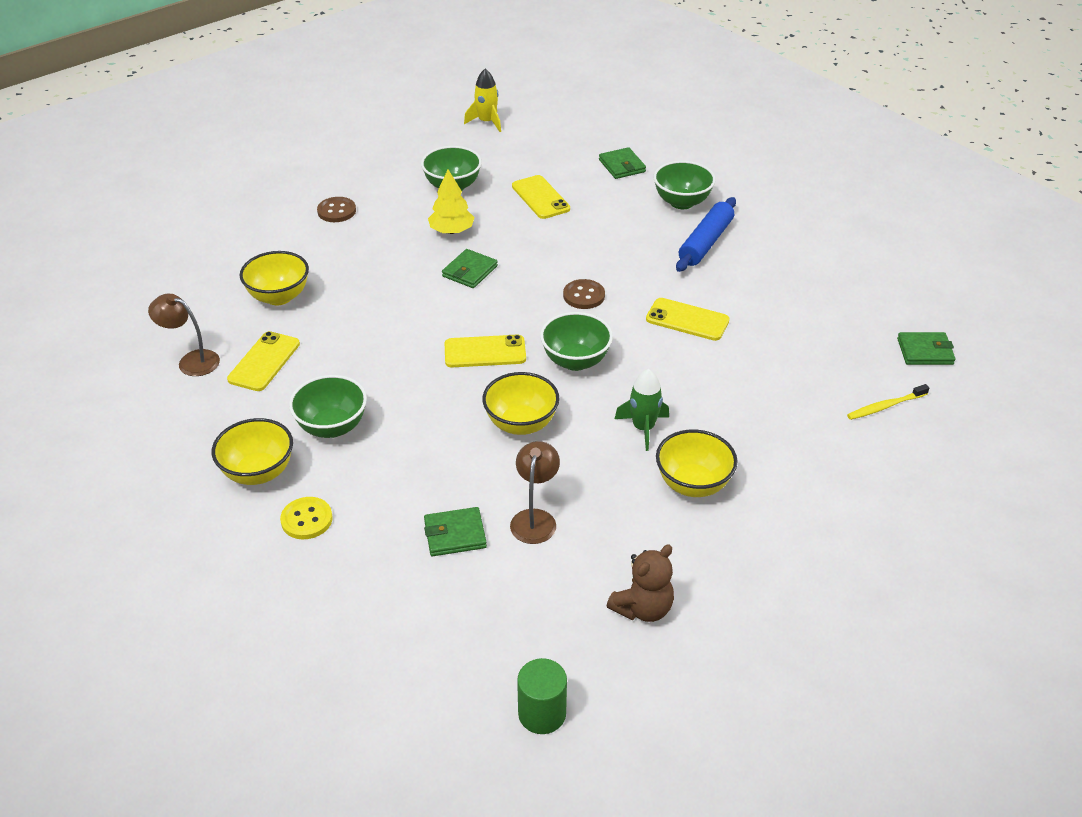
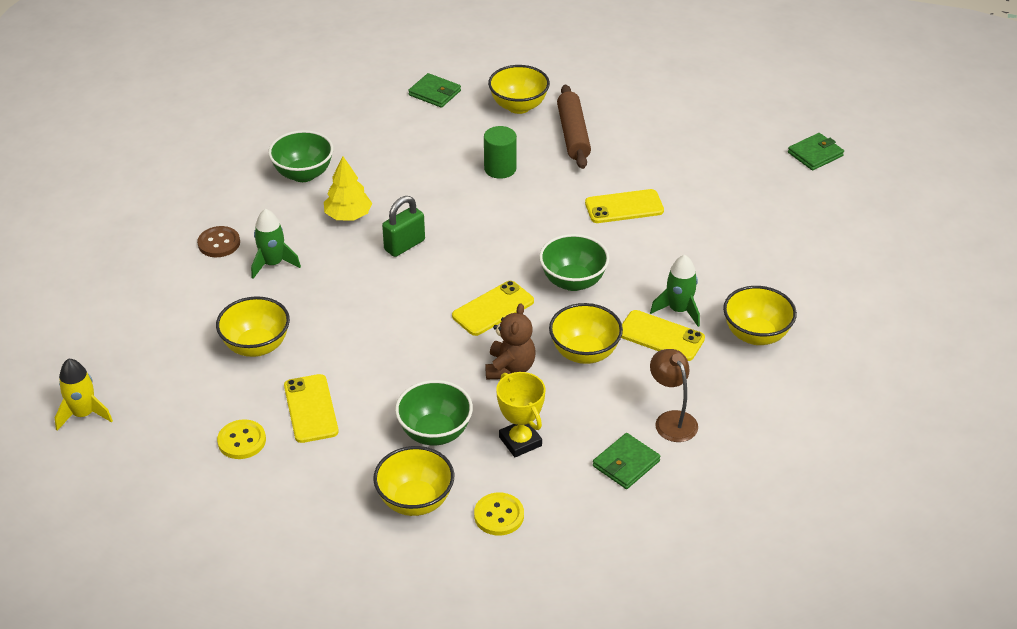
camera: 35 degrees left, 0 degrees up
brown lamp [148,294,220,376] -> yellow button [217,419,266,459]
green wallet [442,249,498,288] -> green padlock [382,196,425,257]
yellow rocket [464,69,501,132] -> yellow rocket moved to [55,359,113,431]
yellow phone [512,175,570,219] -> yellow phone moved to [621,310,705,361]
green cylinder [517,658,567,734] -> green cylinder moved to [484,126,517,179]
brown button [563,279,605,309] -> none
brown teddy bear [607,545,674,622] -> brown teddy bear moved to [485,303,536,379]
green bowl [654,161,716,209] -> yellow bowl [488,65,550,114]
blue rolling pin [676,197,736,272] -> brown rolling pin [557,85,591,169]
yellow toothbrush [847,384,929,420] -> none
none -> green rocket [251,209,301,279]
none -> yellow trophy [496,372,545,457]

